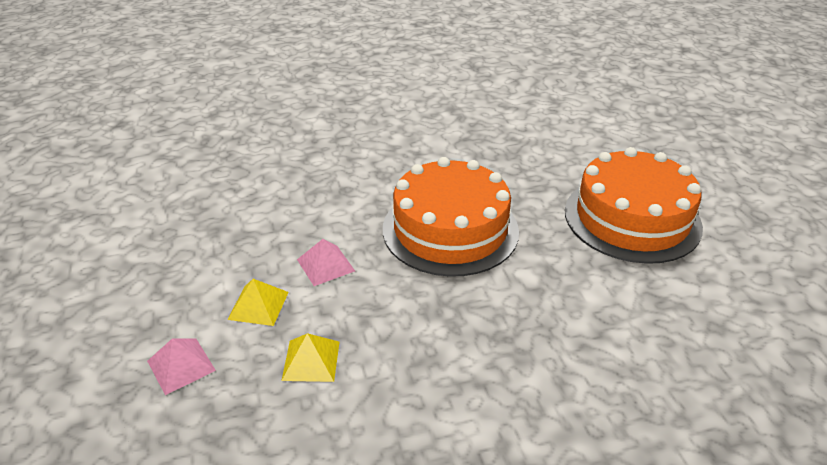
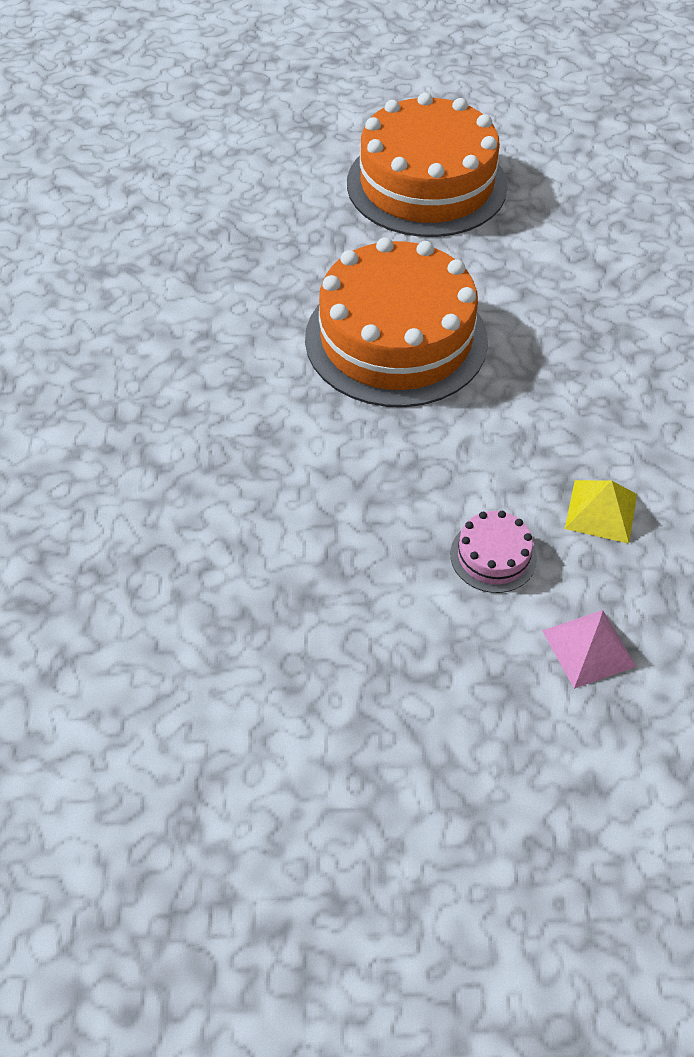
camera: 75 degrees left, 15 degrees up
yellow pyramid [227,279,289,326] -> pink cake [450,511,537,593]
pink pyramid [297,239,355,286] -> none

